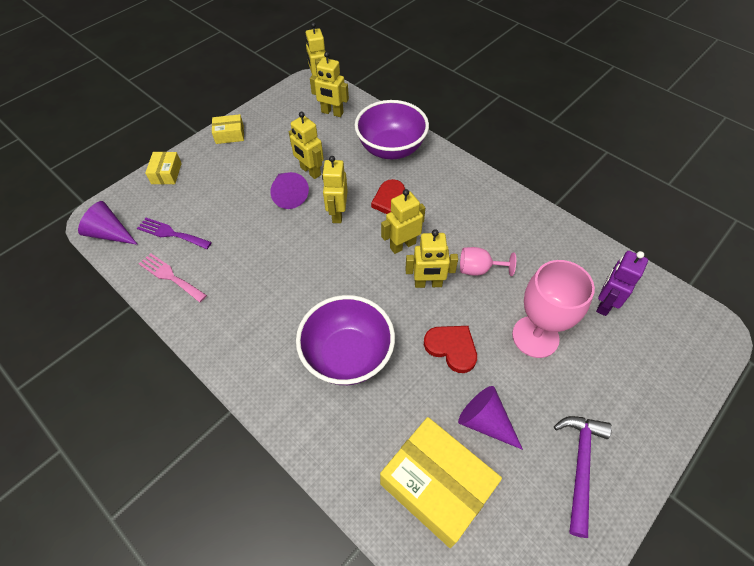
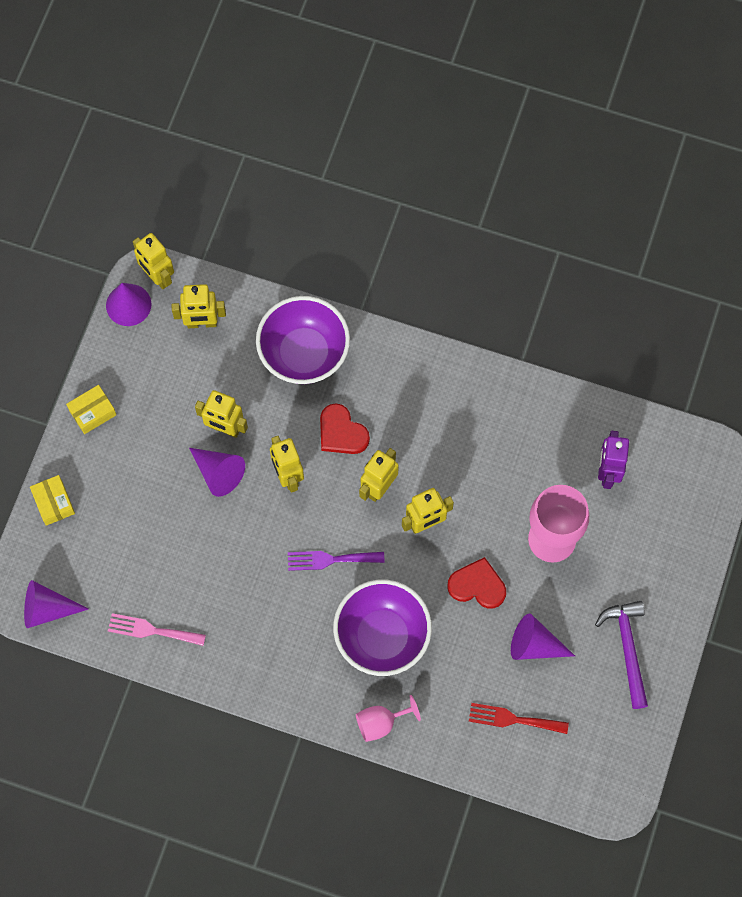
camera: 25 degrees left, 15 degrees up
purple fork [137,218,212,249] -> purple fork moved to [288,551,384,571]
yellow box [380,417,502,548] -> red fork [469,703,569,734]
pink goblet [460,247,516,276] -> pink goblet moved to [356,695,421,742]
none -> purple cone [106,283,152,326]

